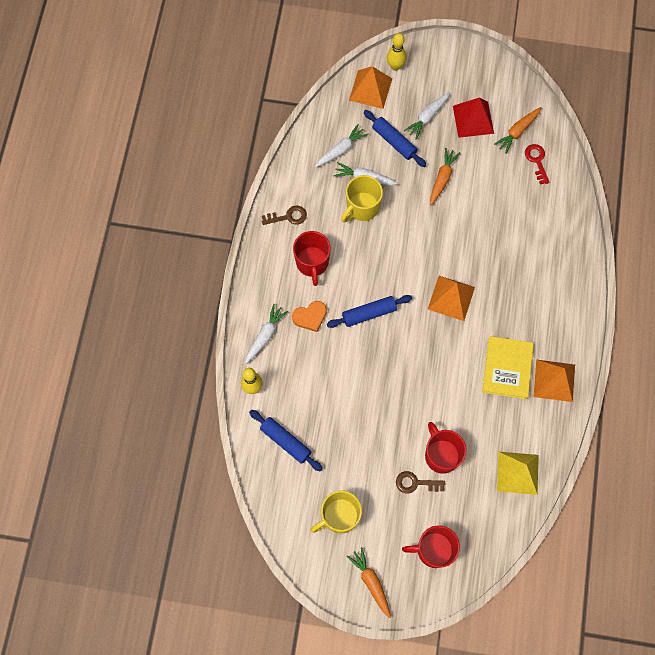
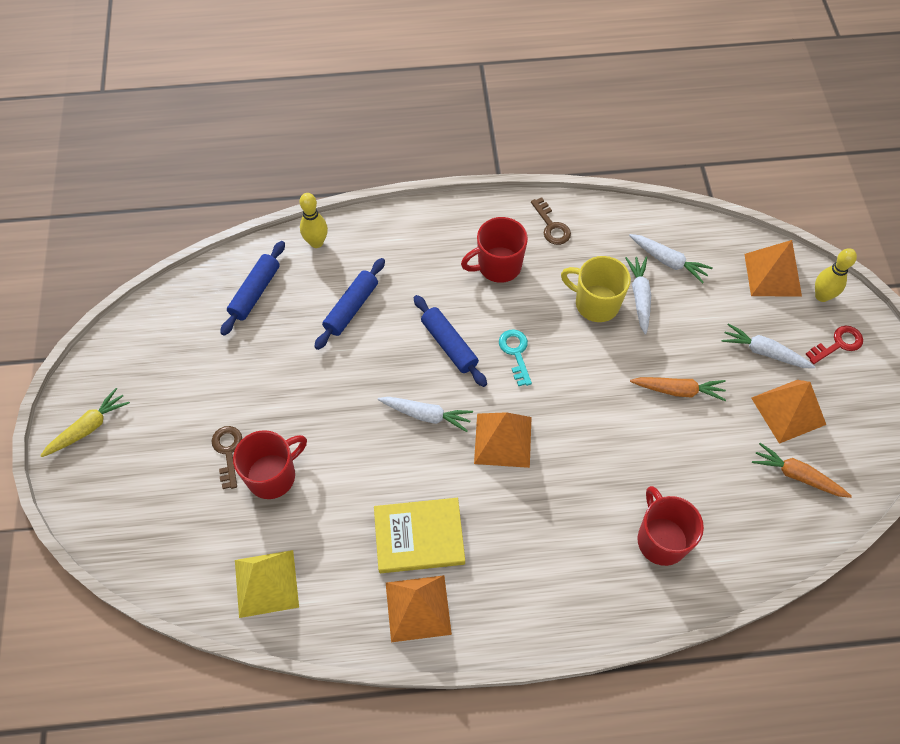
camera: 75 degrees right, 10 degrees down
white carrot [245,304,288,364] -> white carrot moved to [378,397,473,432]
orange heart [292,301,327,332] -> none
yellow mug [311,491,362,534] -> none
orange carrot [346,547,391,618] -> yellow carrot [40,388,130,457]
blue rolling pin [364,110,426,167] -> blue rolling pin moved to [314,258,385,350]
red mug [402,525,460,568] -> red mug moved to [637,486,704,566]
red pyramid [453,98,494,138] -> orange pyramid [751,380,826,444]
red key [525,144,549,185] -> red key moved to [806,326,863,364]
none -> turquoise key [499,329,532,386]

